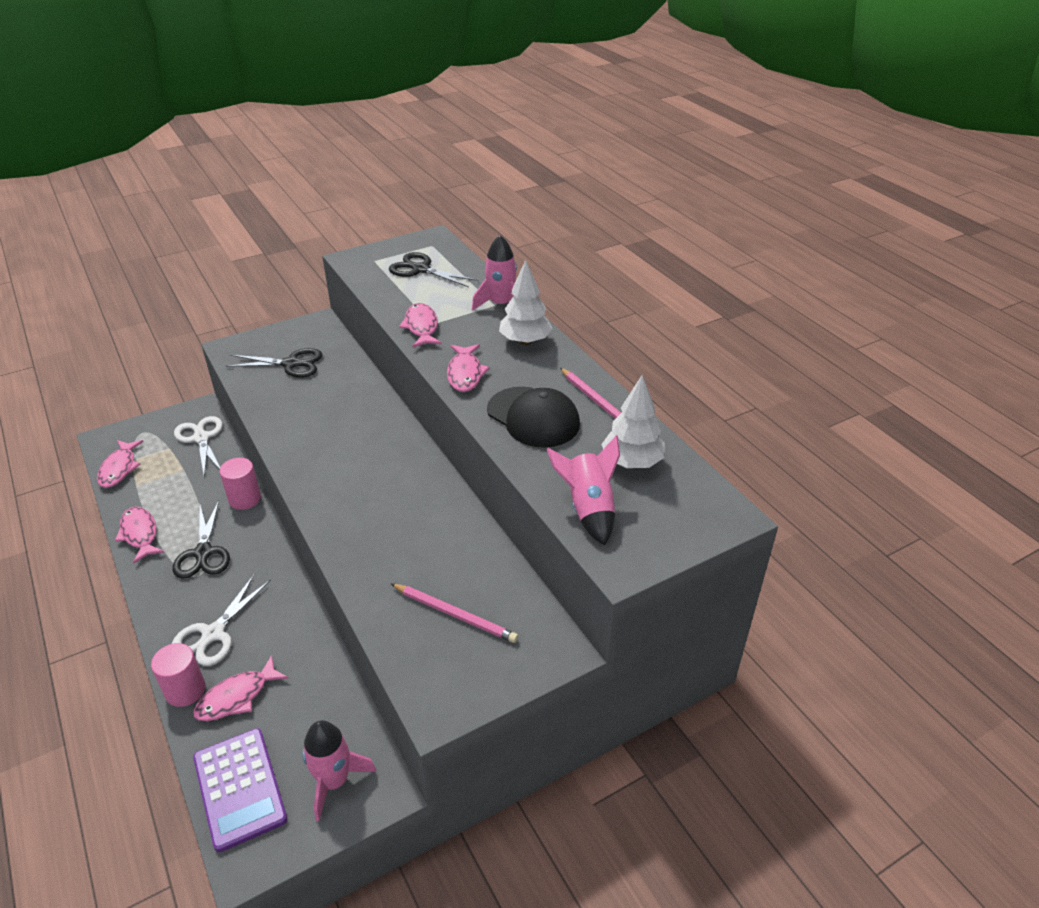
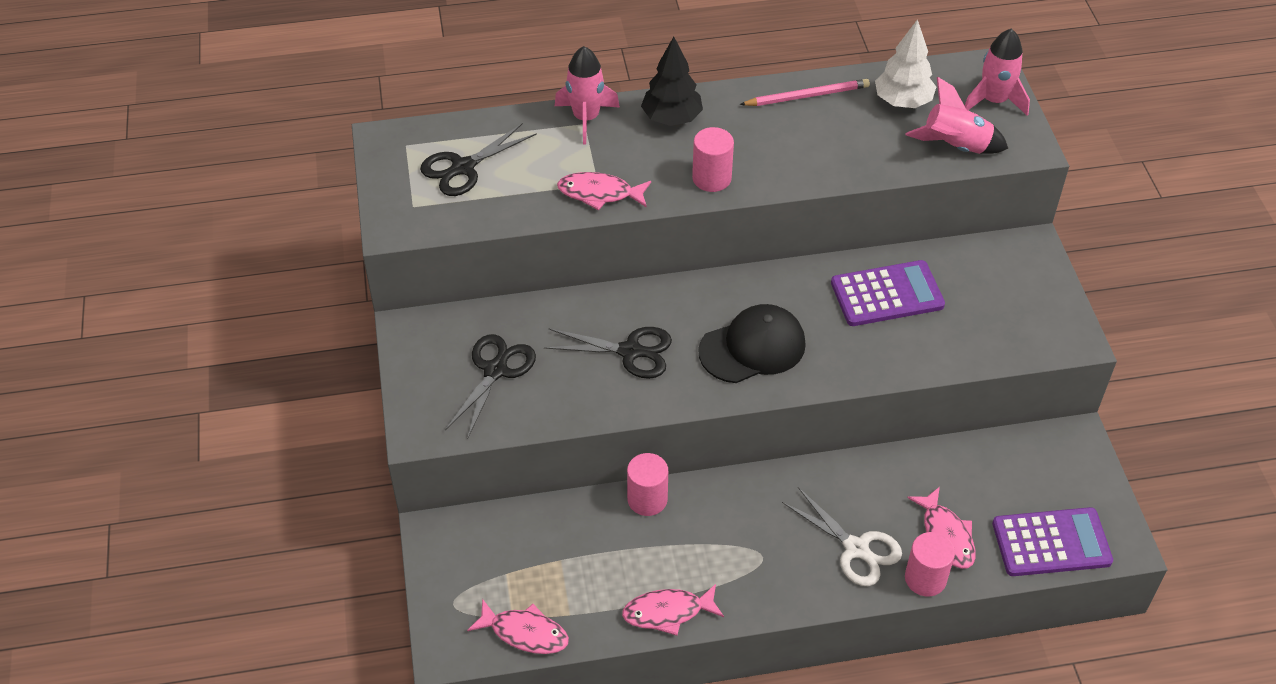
camera: 70 degrees left, 10 degrees up
black scissors [172,500,230,579] -> black scissors moved to [544,327,672,379]
white scissors [174,416,222,475] -> none
pink rocket [302,720,376,821] -> pink rocket moved to [965,29,1030,116]
pink pencil [391,584,518,643] -> none
pink fish [447,344,489,392] -> pink cylinder [692,127,734,192]
black cap [487,386,580,448] -> black cap moved to [698,304,806,383]
white tree [499,260,553,345] -> black tree [641,37,703,126]
none -> purple calculator [831,260,945,326]

